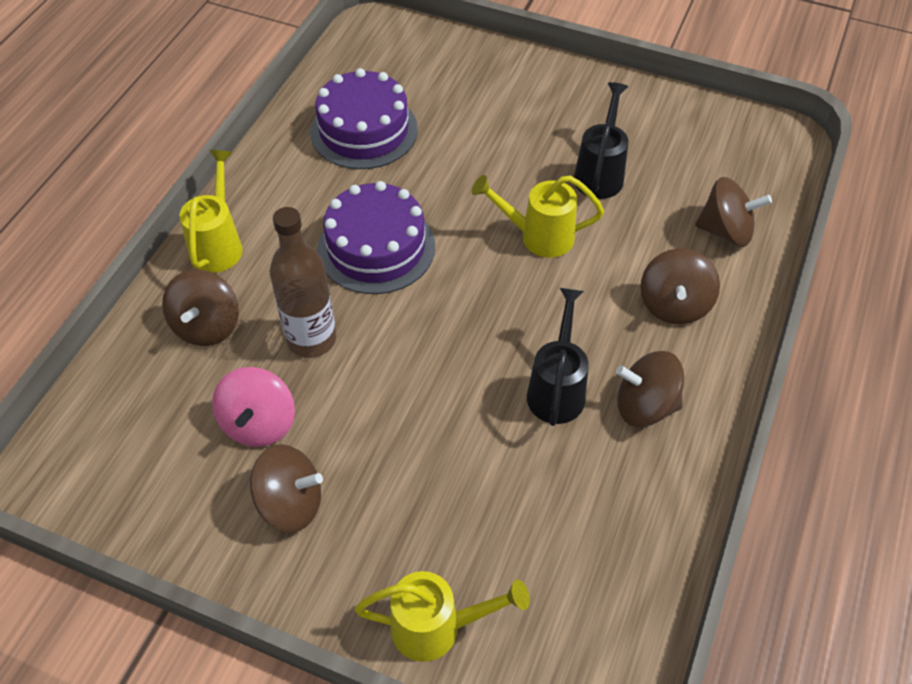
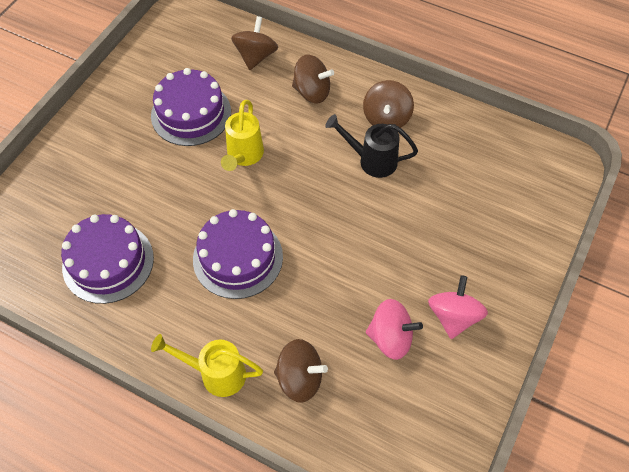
camera: 85 degrees left, 5 degrees up
brown spinning top [250,444,323,533] -> pink spinning top [428,275,488,339]
brown bottle [270,207,336,358] -> none
yellow watering can [355,571,530,662] -> none
black watering can [574,82,628,199] -> purple cake [151,68,231,146]

